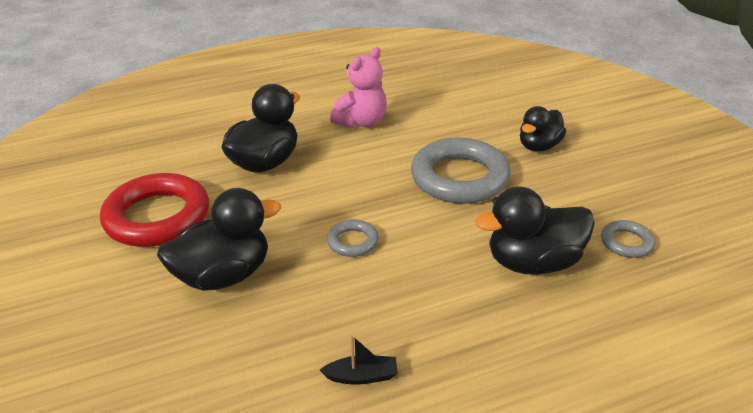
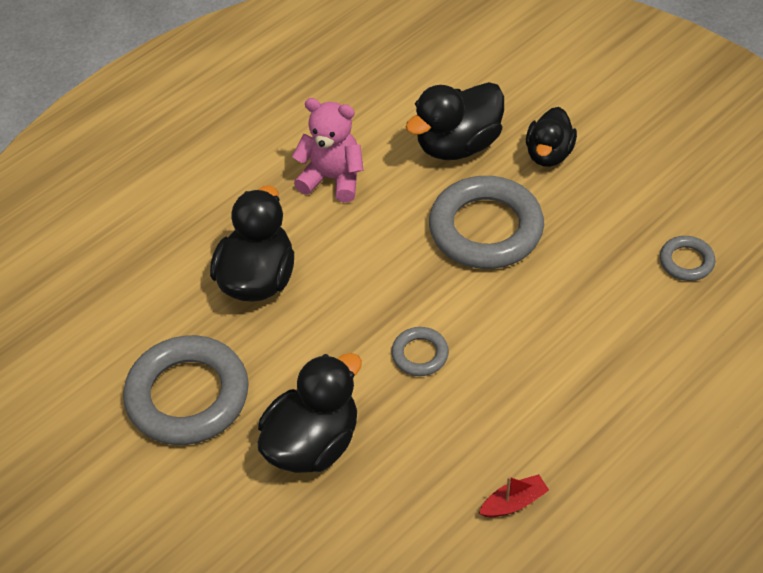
camera: 20 degrees left, 15 degrees up
red ring [100,173,209,247] -> grey ring [123,335,249,445]
black boat [320,335,398,385] -> red boat [479,474,549,518]
pink teddy bear [330,47,387,129] -> pink teddy bear turned 90 degrees counterclockwise [292,98,363,202]
black duck [475,186,595,275] -> black duck moved to [406,82,504,160]

